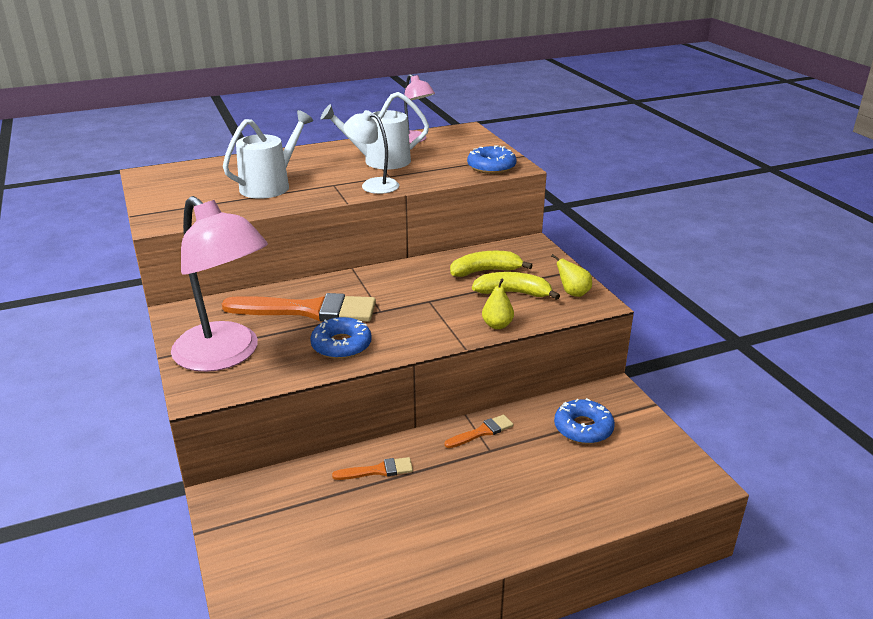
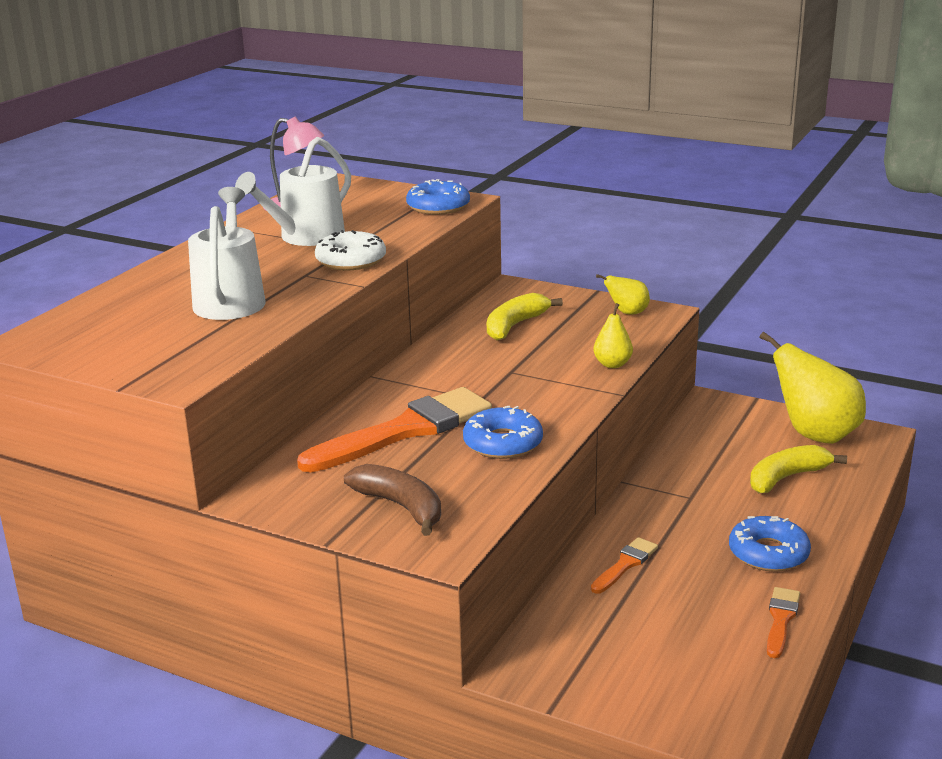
camera: 40 degrees left, 5 degrees down
pink lamp [171,196,268,372] -> brown banana [344,464,441,536]
white lamp [343,110,399,194] -> white donut [315,230,386,270]
orange brush [444,415,514,448] -> orange brush moved to [767,587,800,658]
yellow banana [472,272,560,300] -> yellow banana moved to [750,445,847,493]
blue donut [554,398,615,444] -> blue donut moved to [729,516,811,572]
none -> yellow pear [760,332,866,444]

